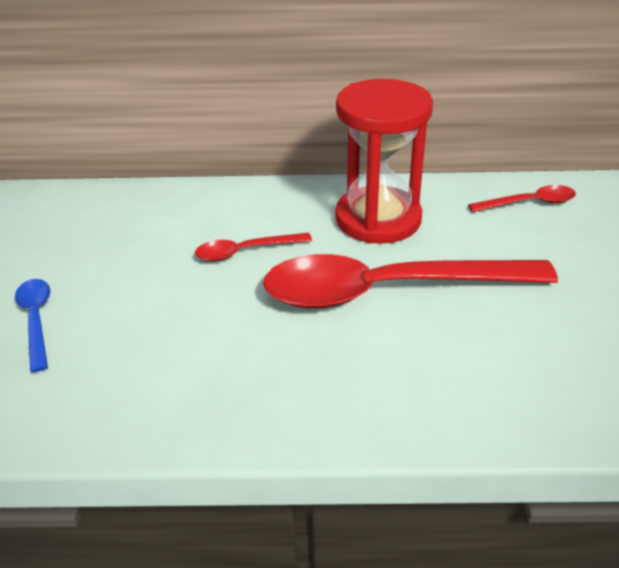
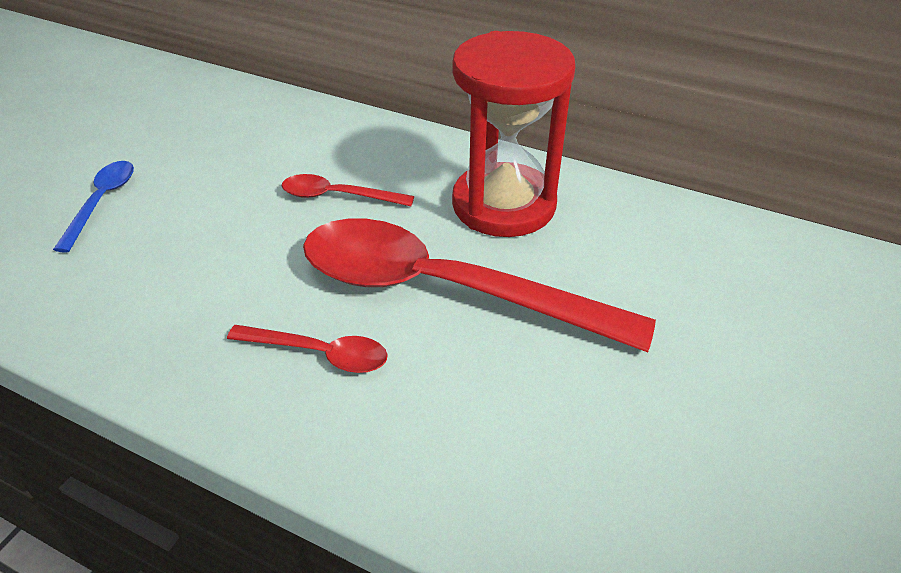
camera: 25 degrees right, 5 degrees up
red spoon [468,185,576,212] -> red spoon moved to [227,325,388,373]

